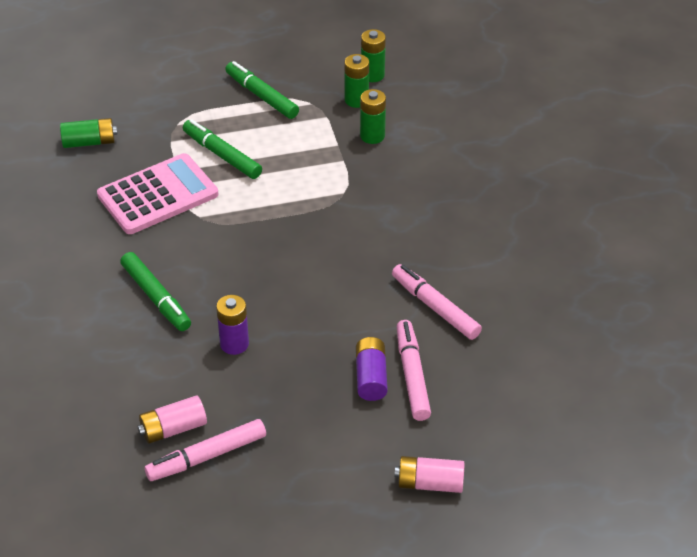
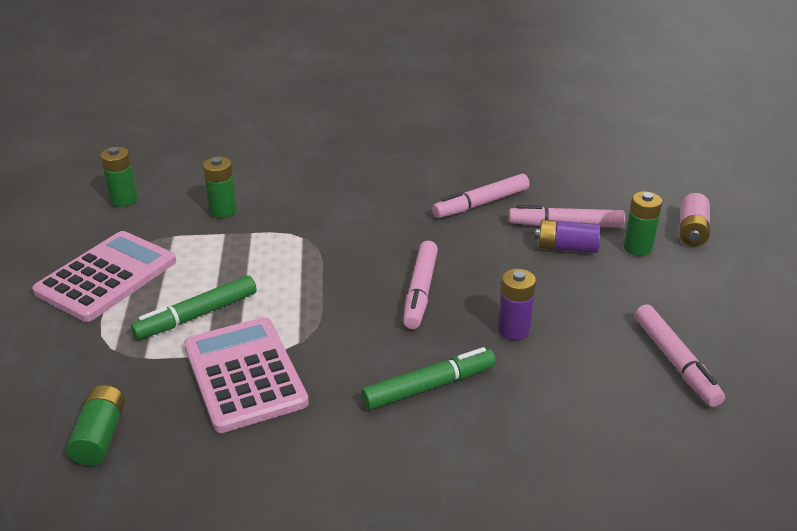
camera: 80 degrees left, 10 degrees down
pink battery [137,396,207,444] -> none
green marker [225,61,299,119] -> pink calculator [32,231,176,322]
green battery [344,54,369,108] -> green battery moved to [623,191,662,256]
none -> pink marker [403,241,438,329]

